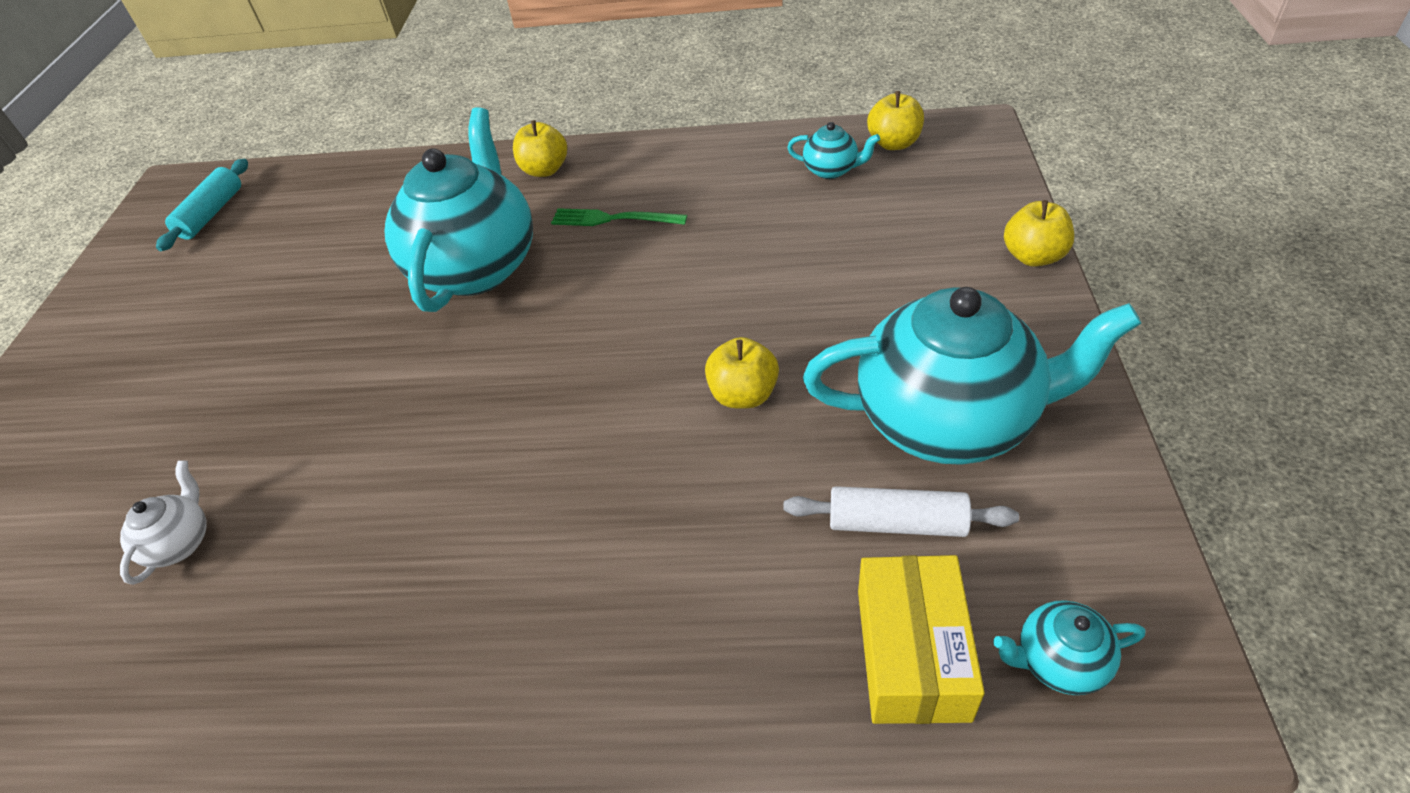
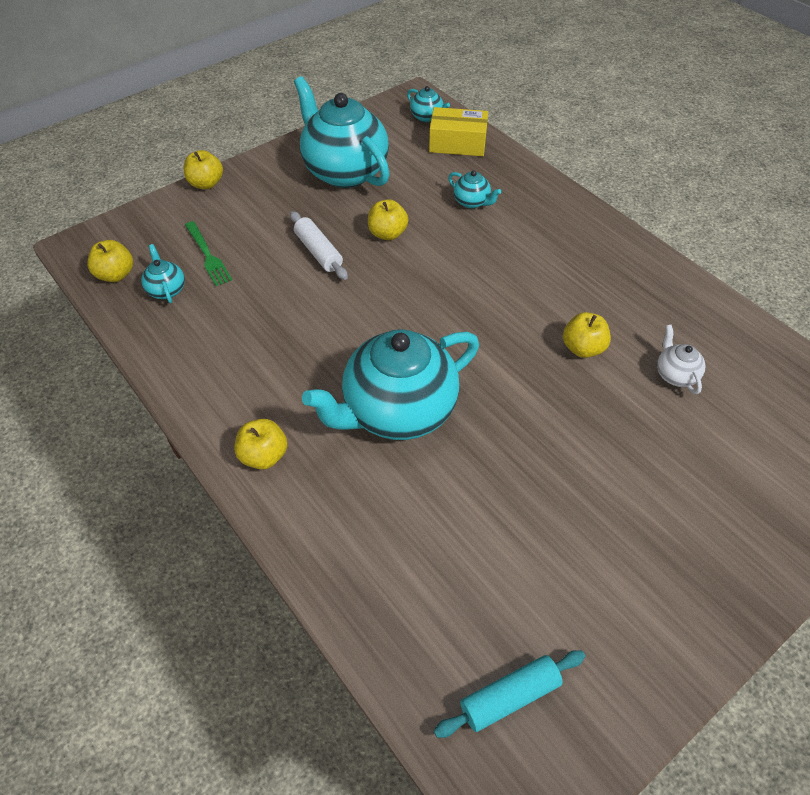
camera: 135 degrees left, 5 degrees up
white teapot [120,460,207,585] -> white teapot turned 105 degrees clockwise [657,325,705,394]
green fork [551,208,687,226] -> green fork moved to [185,221,232,286]
white rolling pin [783,486,1019,537] -> white rolling pin moved to [290,211,348,280]
yellow box [858,555,985,724] -> yellow box turned 45 degrees clockwise [429,107,488,156]
none -> turquoise teapot [448,170,501,209]
none -> yellow apple [563,312,611,358]

